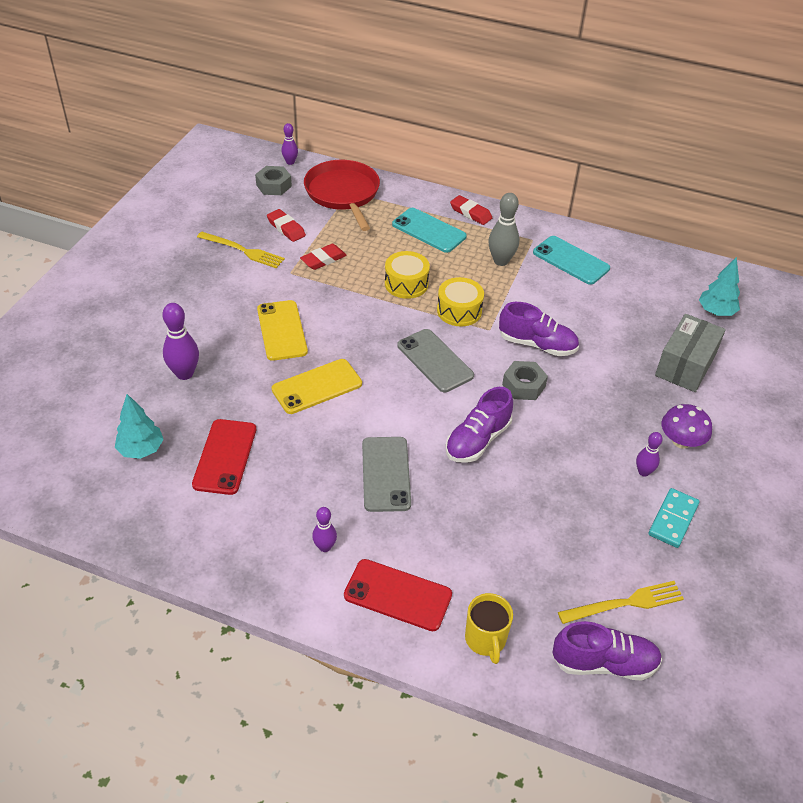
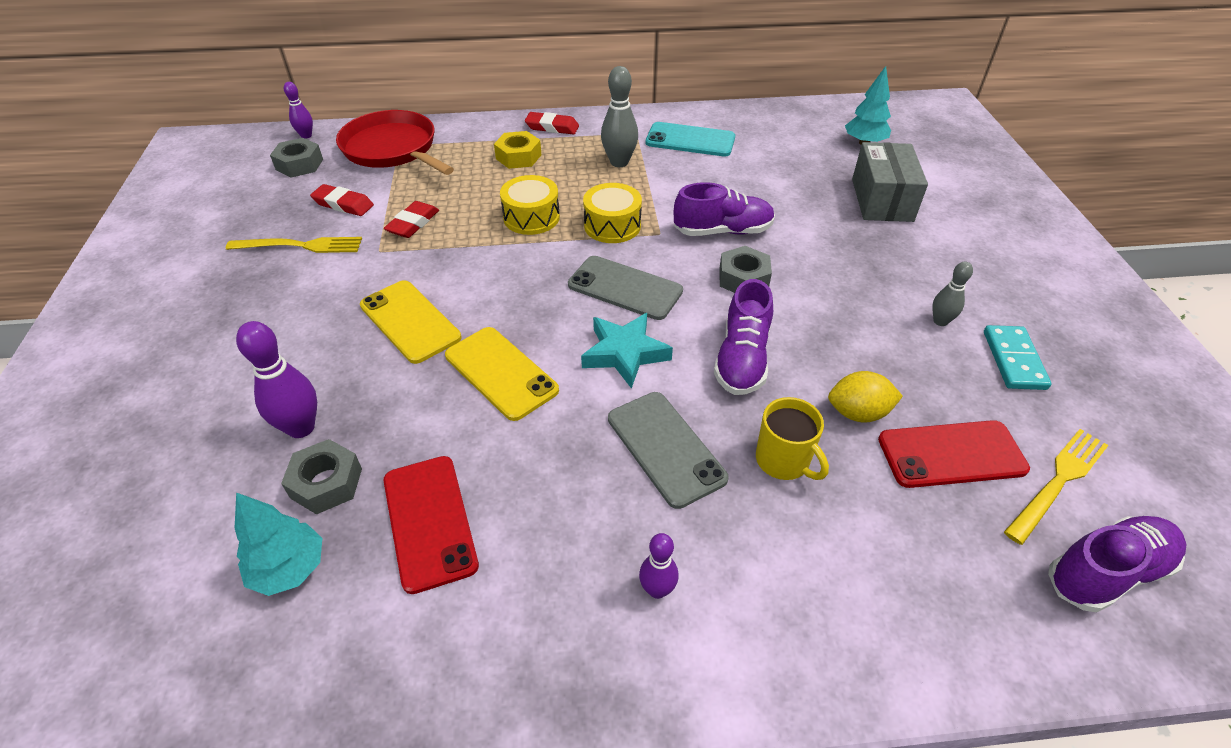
camera: 25 degrees left, 0 degrees up
yellow phone [272,359,362,414] -> yellow phone turned 75 degrees counterclockwise [445,327,559,421]
red phone [344,559,452,631] -> red phone moved to [878,420,1030,488]
turquoise phone [392,208,467,253] -> yellow nut [494,131,541,169]
yellow mug [465,593,513,664] -> yellow mug moved to [756,397,829,480]
purple bowling pin [636,432,663,477] -> grey bowling pin [932,262,973,326]
purple mushroom [662,404,712,449] -> none
none -> grey nut [281,439,362,515]
none -> turquoise star [581,313,673,389]
none -> yellow lemon [828,371,903,423]

